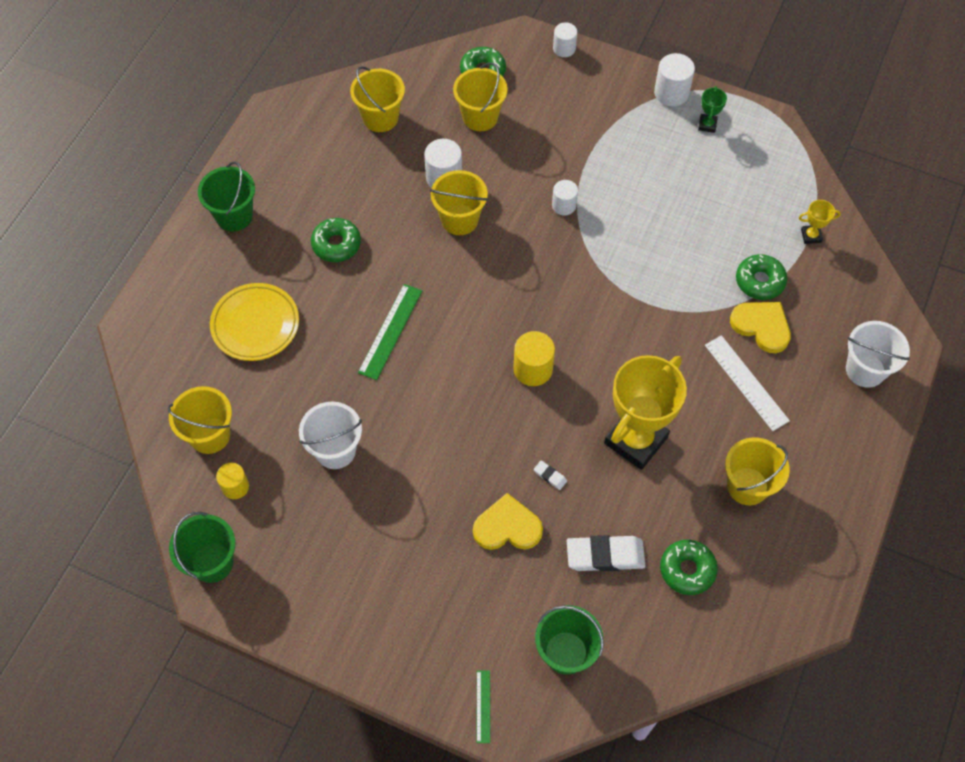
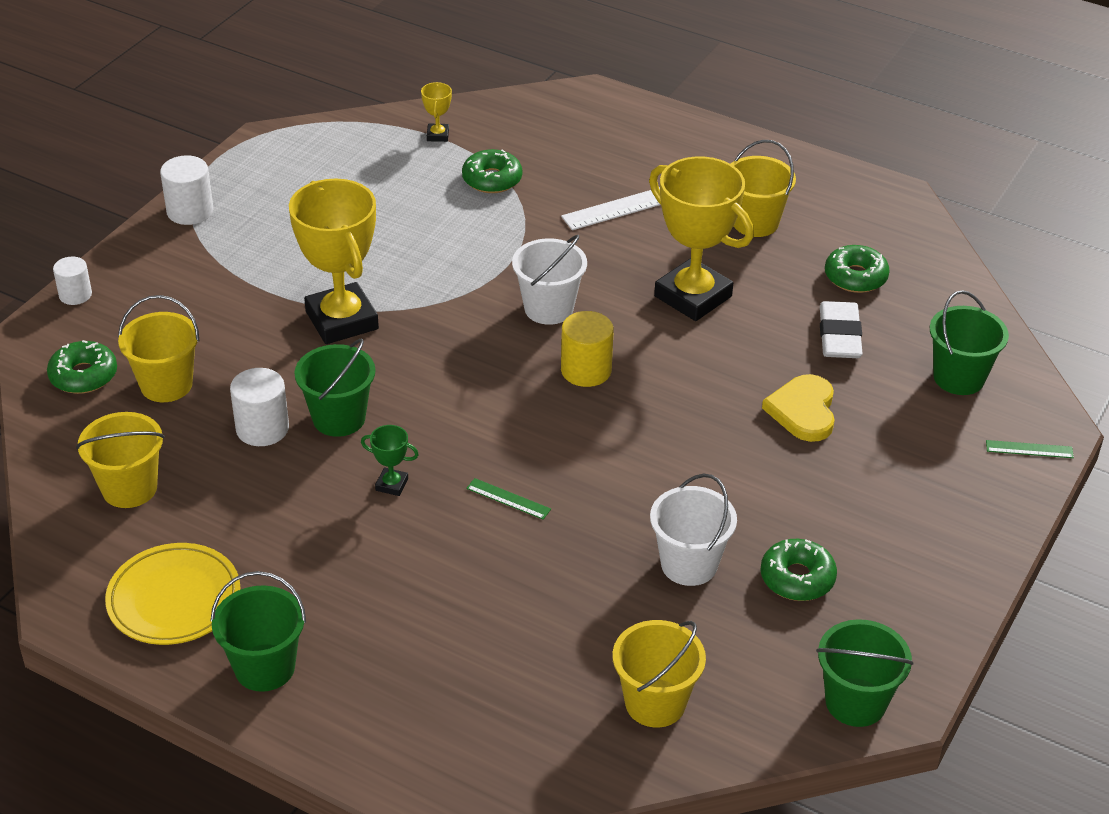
camera: 85 degrees left, 20 degrees down
yellow plate [210,283,299,361] -> yellow plate moved to [105,543,240,645]
yellow cylinder [216,463,249,499] -> none
green donut [311,218,361,262] -> green donut moved to [760,539,837,601]
green ruler [358,284,422,380] -> green ruler [466,478,551,520], size x0.56
yellow bucket [430,170,488,235] -> green bucket [295,339,375,437]
white eraser [534,461,567,490] -> none
white cylinder [552,180,578,215] -> yellow trophy [289,179,379,344]
green trophy [698,86,727,133] -> green trophy moved to [361,425,419,496]
yellow heart [730,302,791,353] -> none
white bucket [846,321,910,388] -> white bucket moved to [512,235,587,325]

